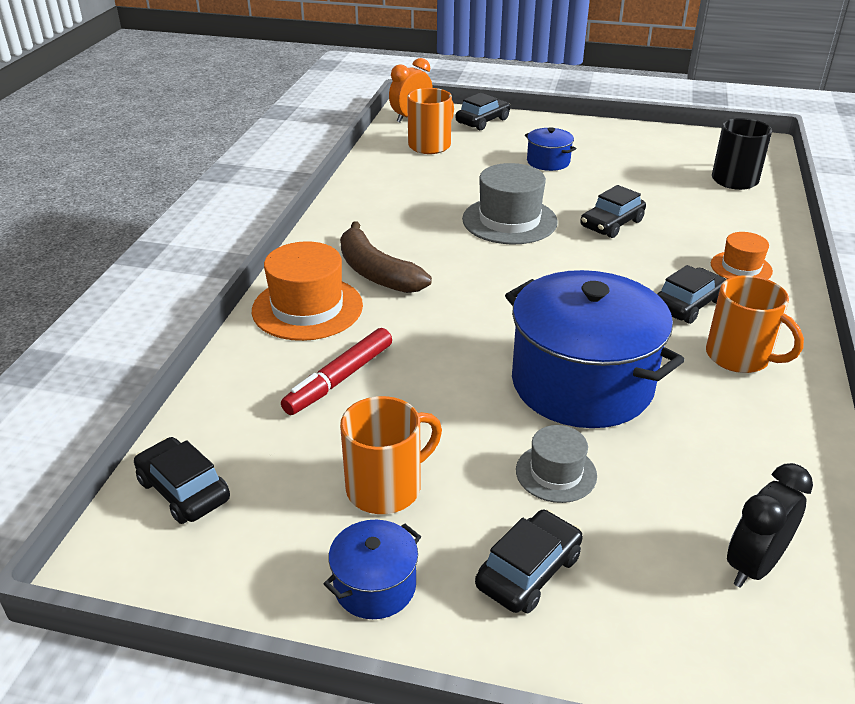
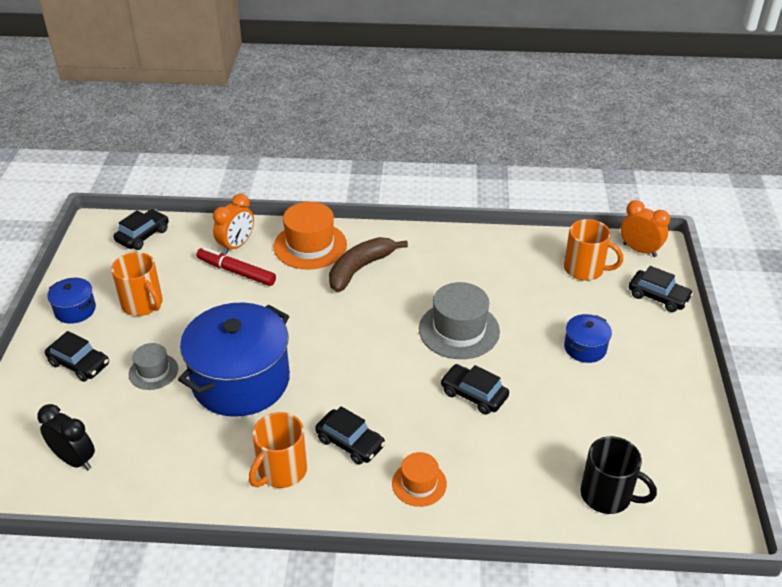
camera: 80 degrees right, 5 degrees up
none -> orange clock [213,194,254,254]

